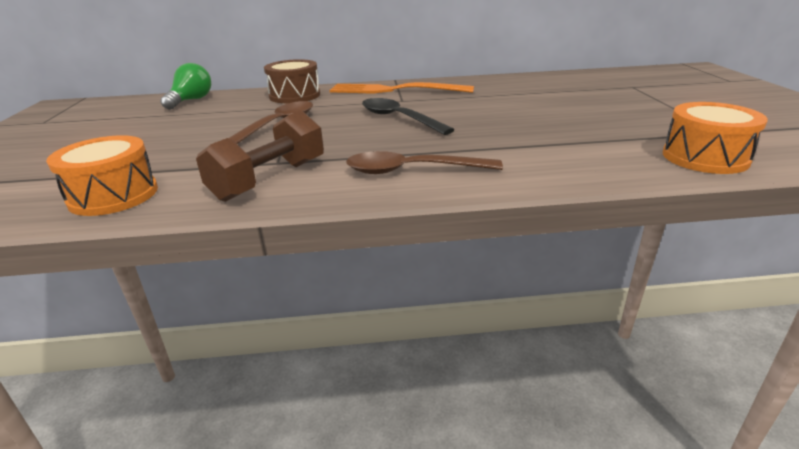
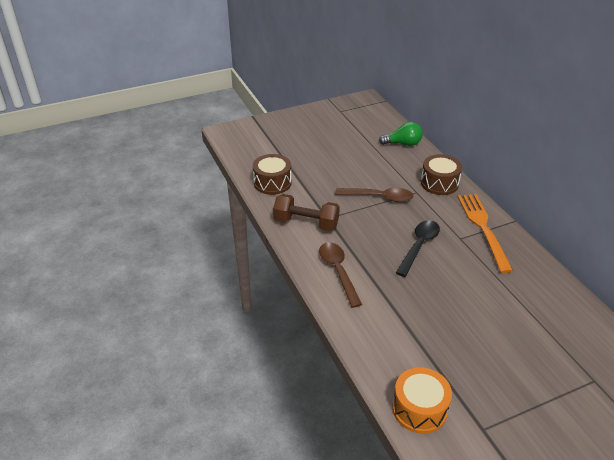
camera: 70 degrees right, 10 degrees up
orange drum [46,135,158,216] -> brown drum [253,154,291,195]

